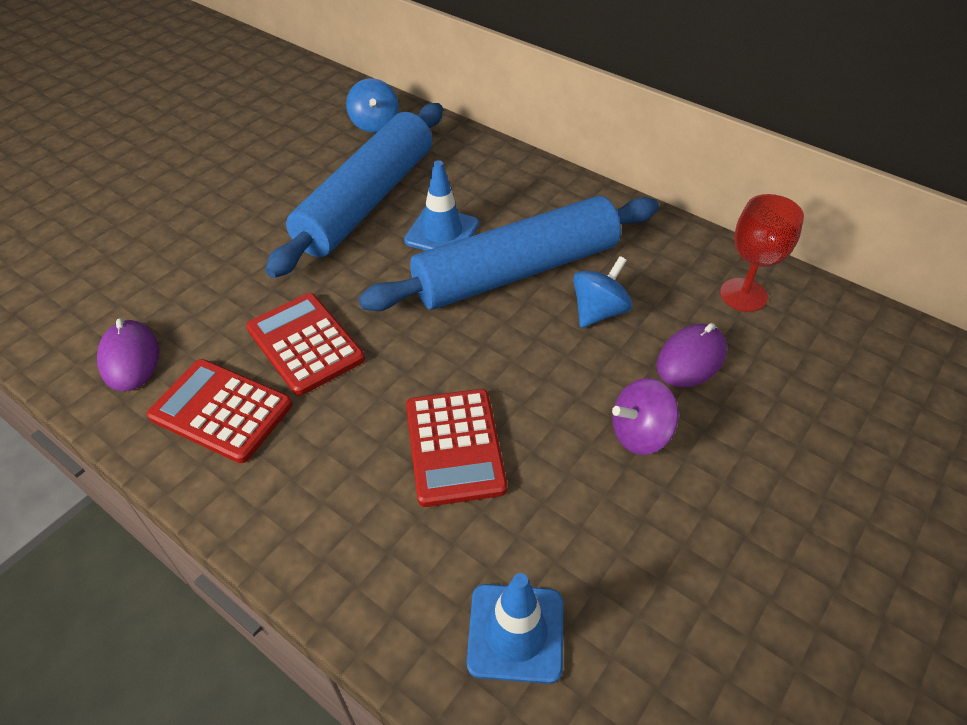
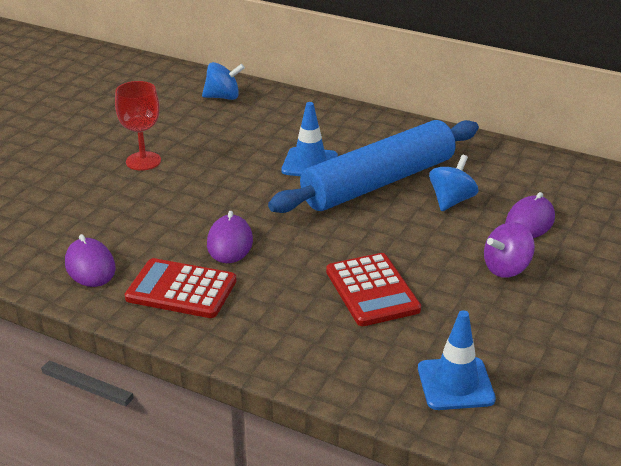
camera: 10 degrees left, 15 degrees down
red calculator [246,293,365,396] -> purple mouse [207,211,253,263]
blue rolling pin [265,103,443,278] -> none
blue spinning top [346,78,399,133] -> blue spinning top turned 75 degrees counterclockwise [202,62,245,100]
red goblet [720,194,804,312] -> red goblet moved to [115,81,161,171]

